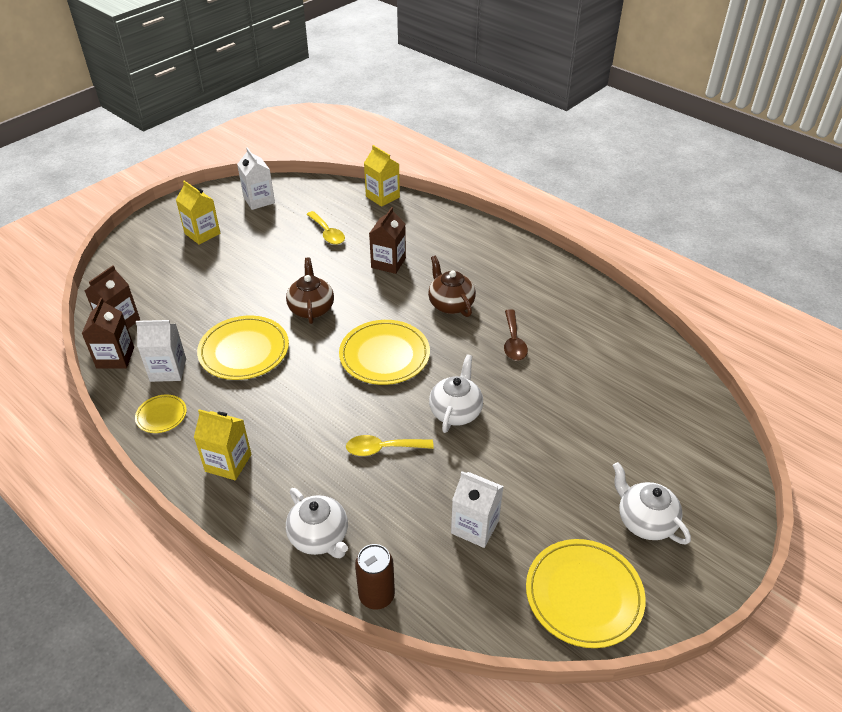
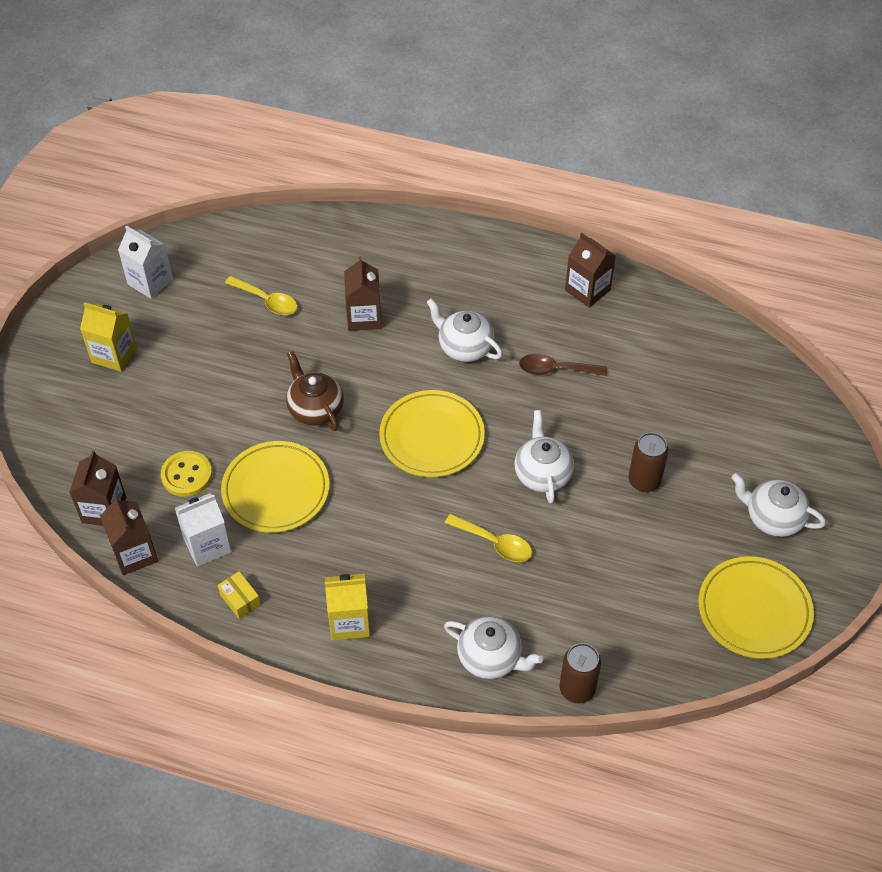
camera: 25 degrees left, 10 degrees up
yellow plate [135,394,187,433] -> yellow box [218,571,261,619]
yellow spoon [346,435,434,456] -> yellow spoon turned 120 degrees counterclockwise [445,514,532,562]
yellow carton [364,145,400,207] -> none
brown teapot [428,256,476,317] -> white teapot [426,299,503,362]
white carton [451,471,504,548] -> none
brown spoon [504,309,528,361] -> brown spoon turned 120 degrees clockwise [519,354,607,376]
none -> yellow button [161,451,212,497]
none -> brown carton [565,233,616,308]
none -> brown can [628,432,668,492]

